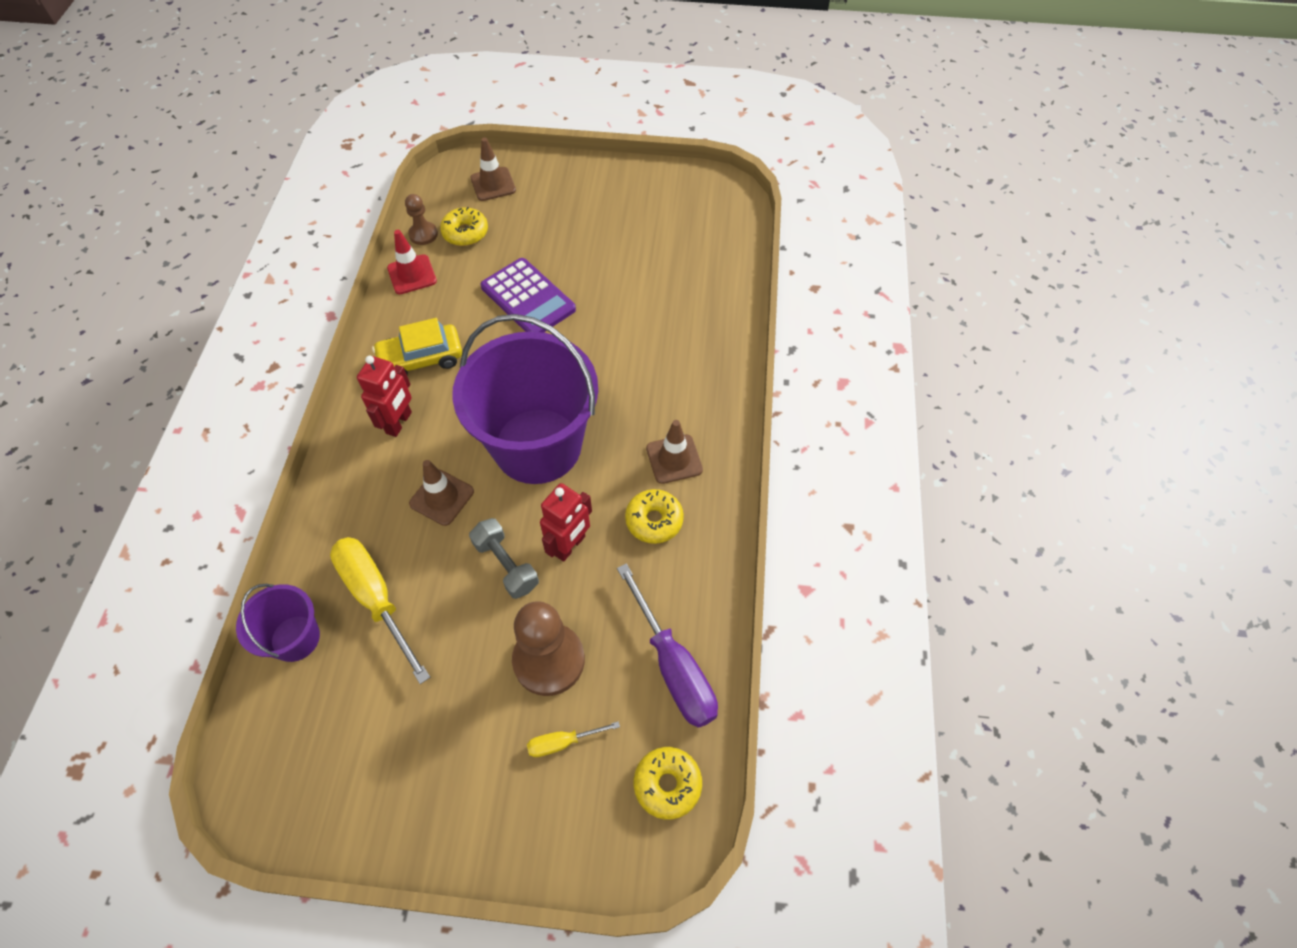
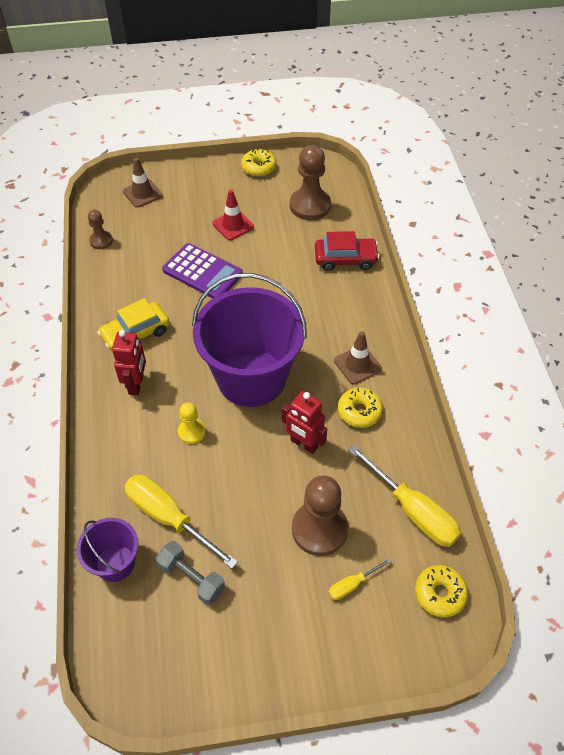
camera: 15 degrees left, 5 degrees down
red traffic cone [387,230,437,294] -> red traffic cone moved to [212,190,254,240]
brown traffic cone [409,460,474,526] -> yellow pawn [178,402,206,444]
yellow donut [440,207,488,246] -> yellow donut moved to [241,148,276,177]
grey dumbbell [469,518,539,599] -> grey dumbbell moved to [156,541,225,605]
red robot [540,483,592,562] -> red robot turned 105 degrees clockwise [282,391,327,454]
purple screwdriver [617,563,718,728] -> yellow screwdriver [349,445,461,547]
none -> brown pawn [290,145,331,220]
none -> red car [315,231,380,271]

